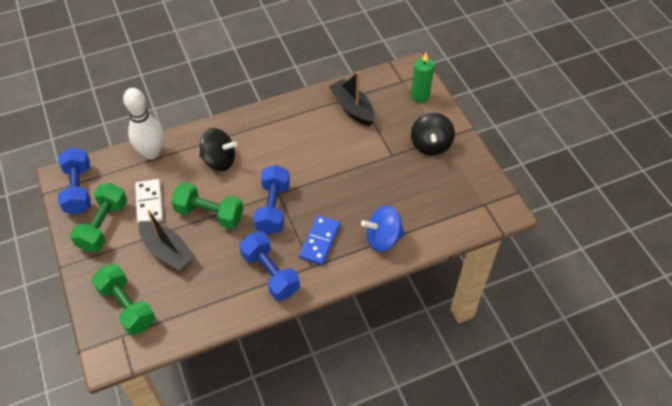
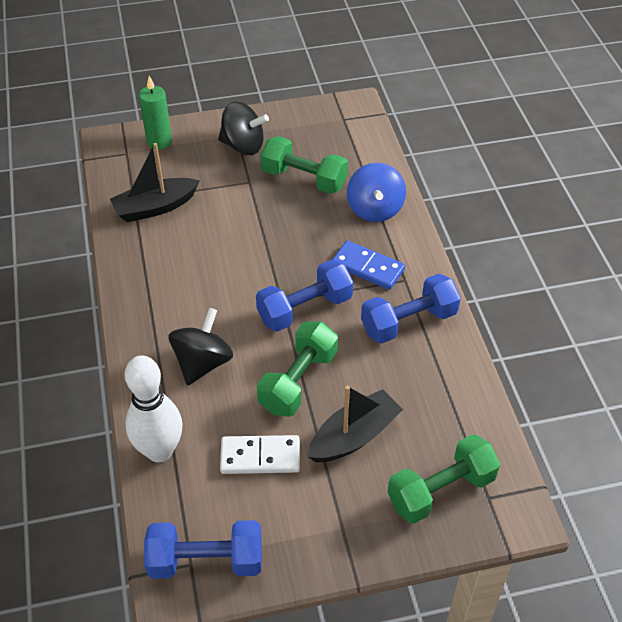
camera: 80 degrees left, 5 degrees down
green dumbbell [70,183,127,252] -> green dumbbell moved to [261,136,348,194]
blue dumbbell [253,165,290,235] -> blue dumbbell turned 45 degrees counterclockwise [256,260,353,332]

